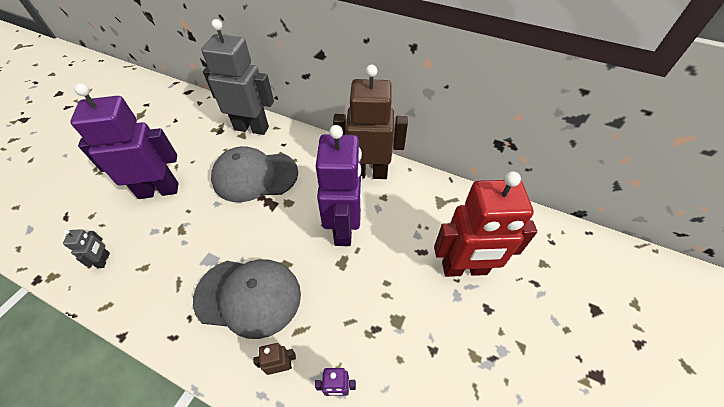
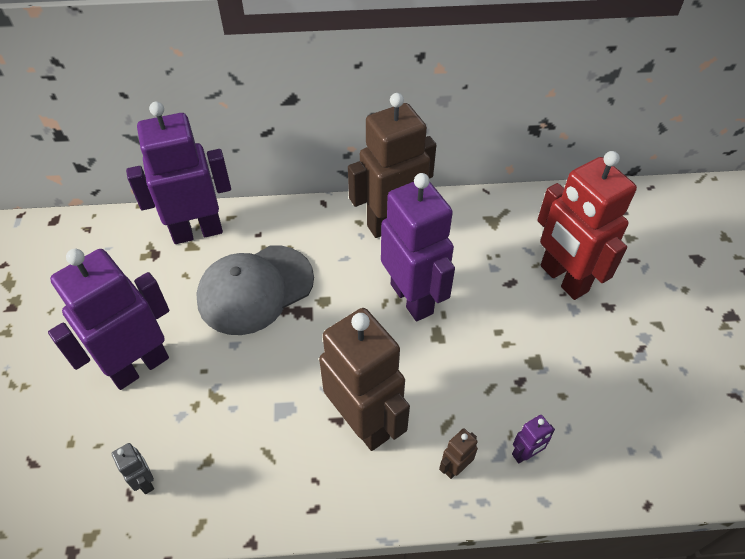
camera: 30 degrees left, 0 degrees up
grey cap [193,259,301,339] -> brown robot [319,308,410,451]
grey robot [201,19,274,135] -> purple robot [126,102,231,244]
red robot [434,171,537,277] -> red robot turned 90 degrees clockwise [537,151,637,300]

